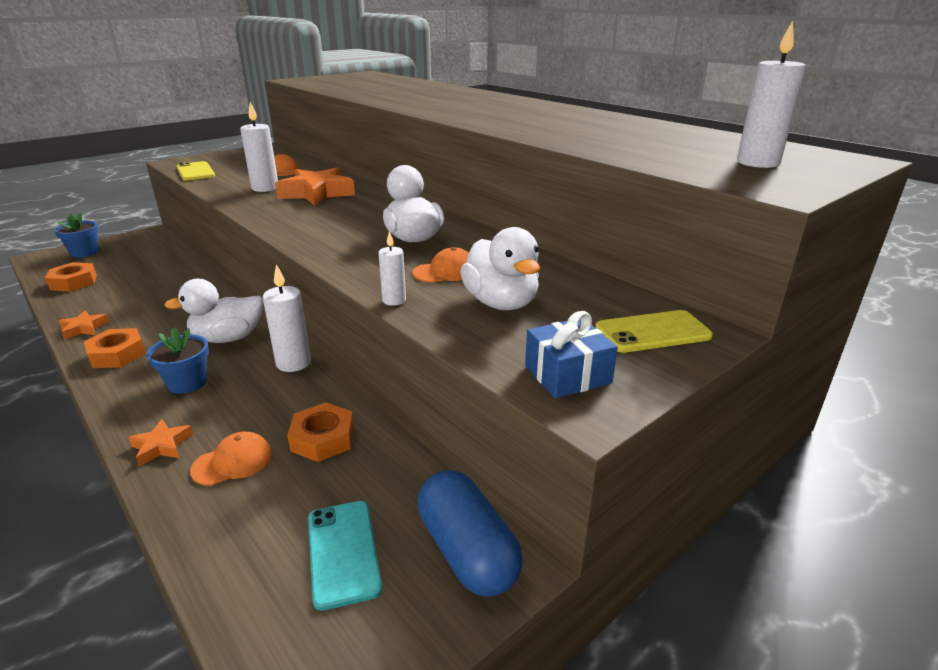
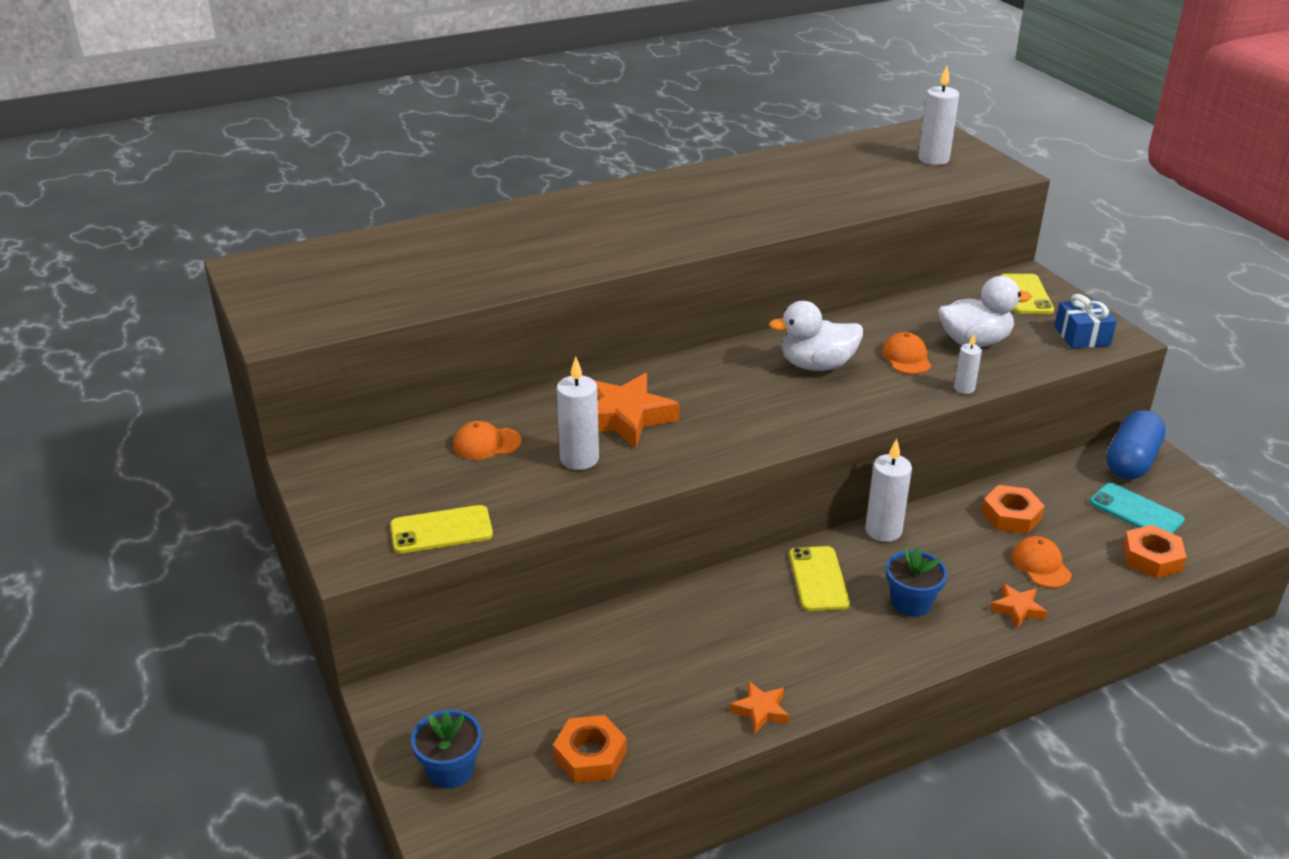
camera: 75 degrees left, 5 degrees up
orange nut [84,328,146,368] -> orange nut moved to [1122,525,1187,578]
white duck [164,279,263,343] -> yellow phone [789,546,850,611]
turquoise phone [308,501,382,611] -> turquoise phone turned 45 degrees clockwise [1089,483,1185,534]
blue capsule [418,470,523,596] -> blue capsule turned 45 degrees counterclockwise [1106,410,1166,479]

